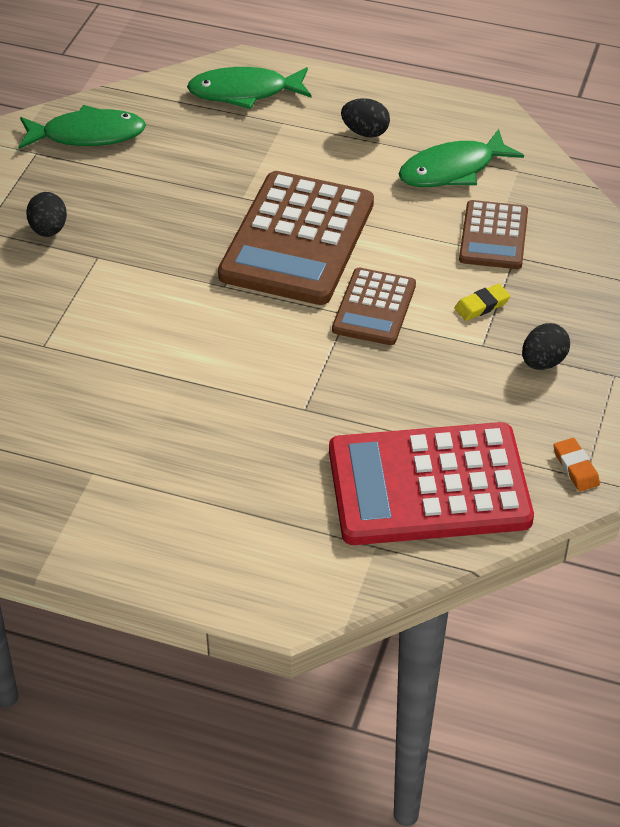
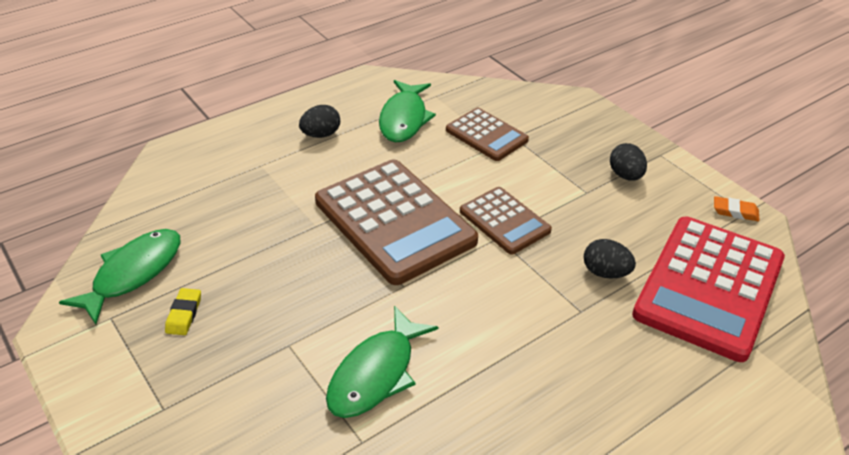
camera: 55 degrees left, 5 degrees down
black egg [26,192,67,237] -> black egg moved to [584,239,636,278]
green fish [187,67,312,109] -> green fish moved to [326,306,438,418]
yellow eraser [454,284,511,321] -> yellow eraser moved to [165,288,201,335]

